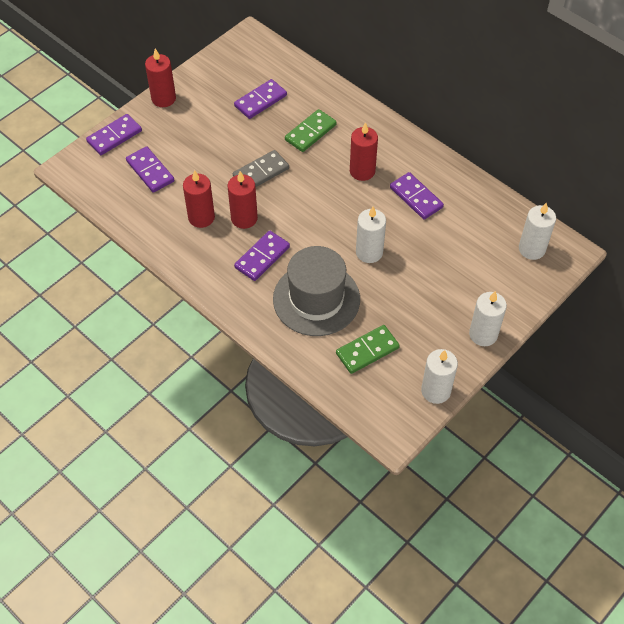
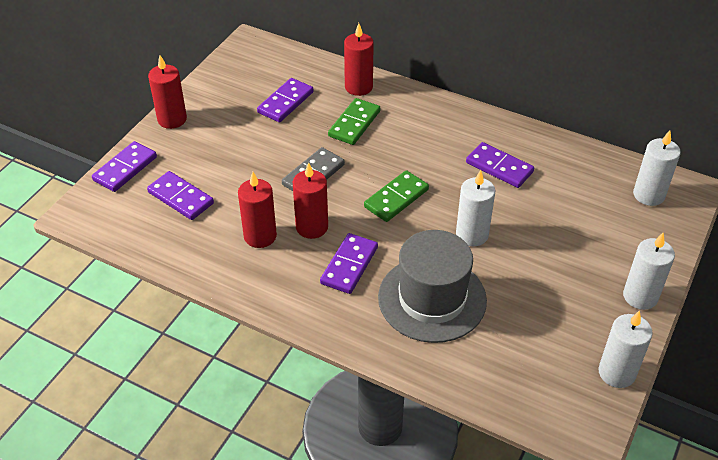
camera: 15 degrees left, 10 degrees down
green domino [336,325,400,374] -> green domino moved to [364,170,429,222]
red candle [350,122,378,181] -> red candle moved to [344,23,374,96]

